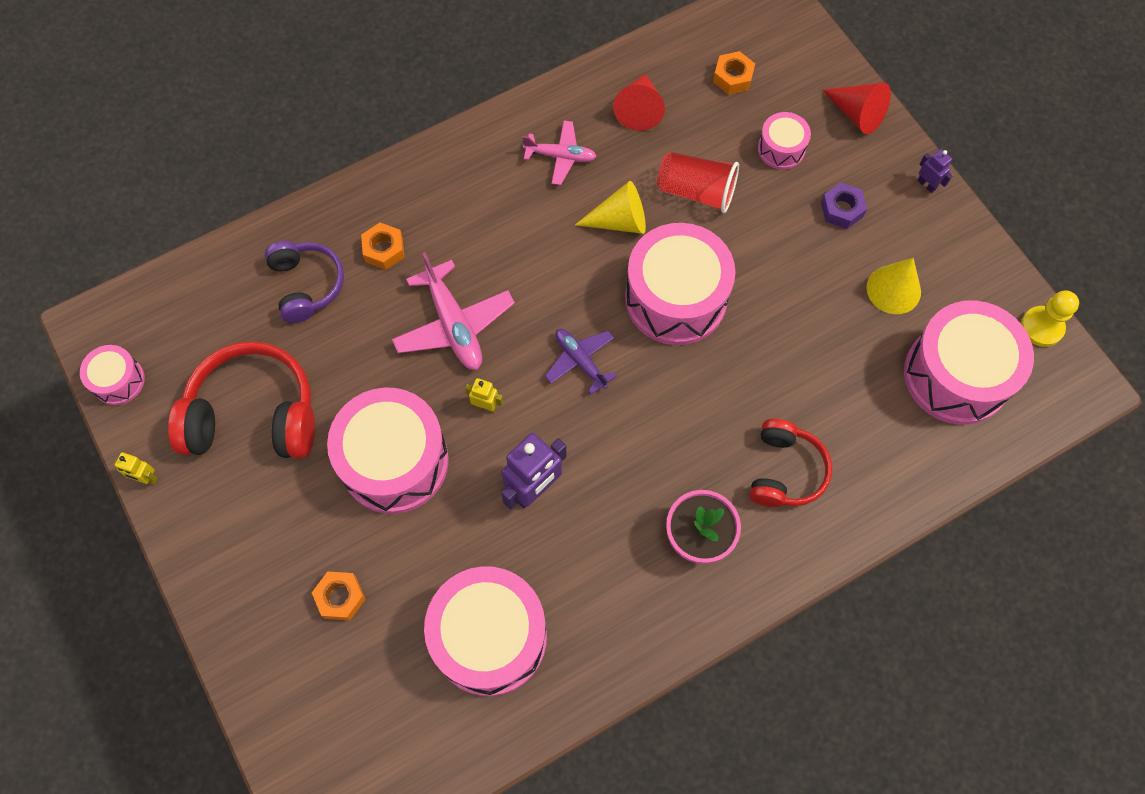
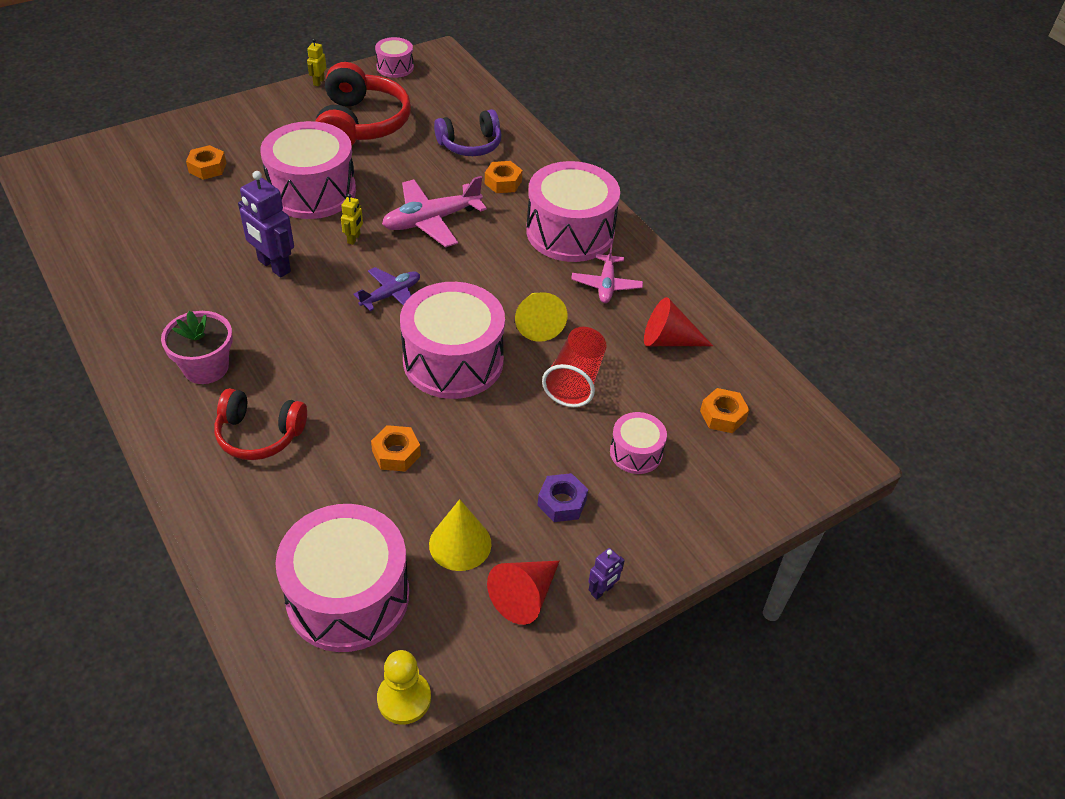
camera: 85 degrees right, 20 degrees down
pink drum [424,566,547,696] -> pink drum moved to [526,161,620,262]
red cone [822,83,891,134] -> red cone moved to [487,561,559,625]
none -> orange nut [371,425,421,472]

